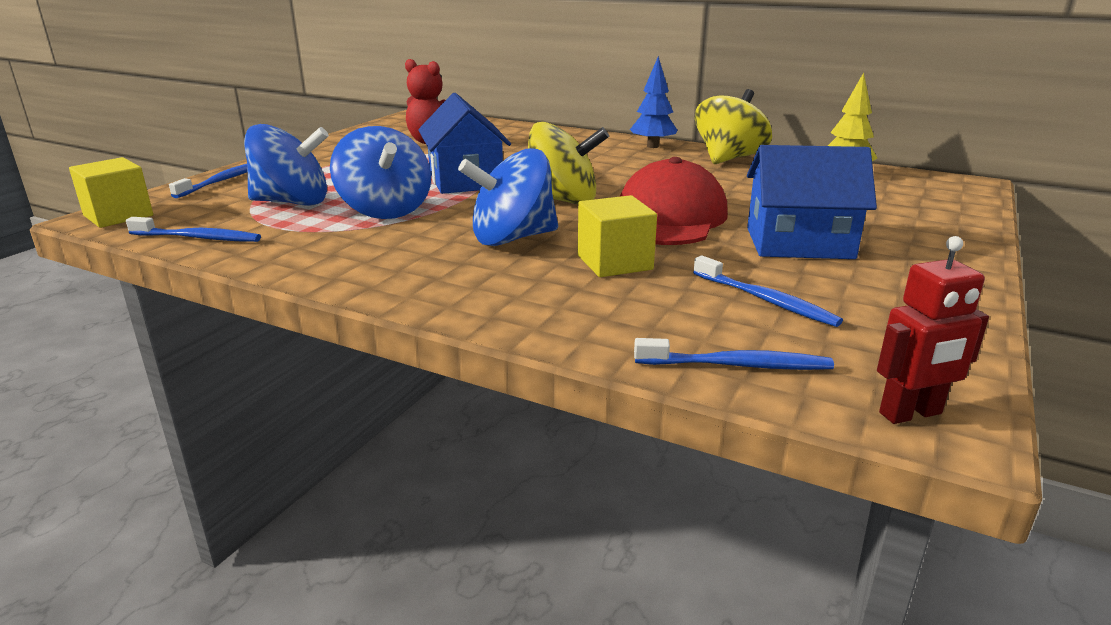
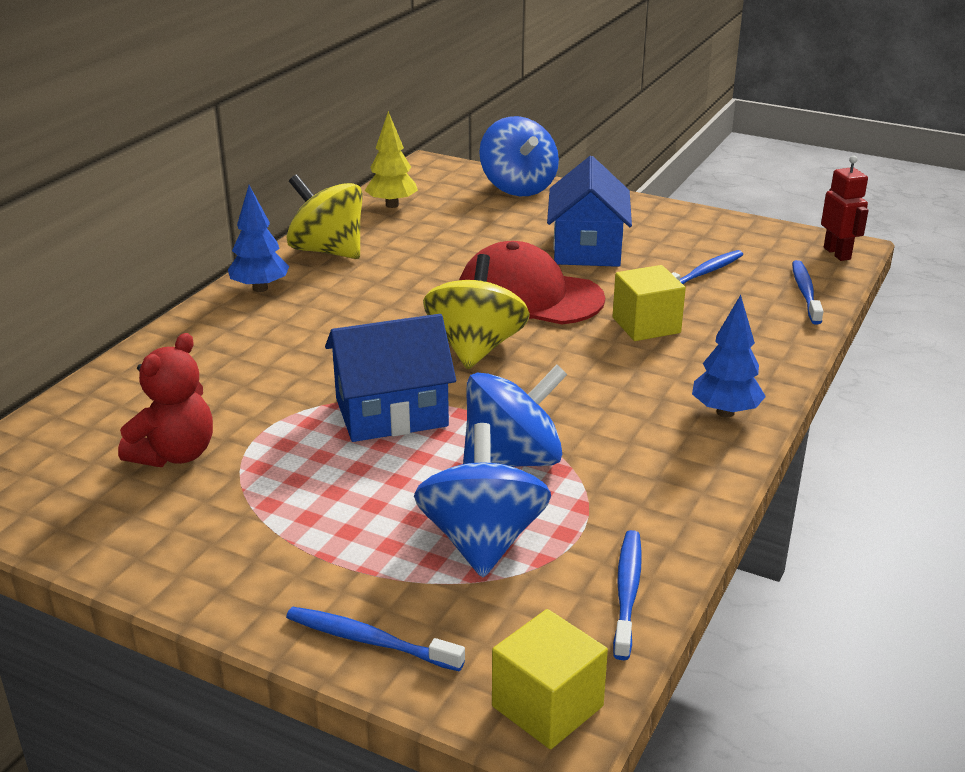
camera: 90 degrees left, 5 degrees up
blue spinning top [458,148,558,246] -> blue spinning top moved to [479,116,559,196]
none -> blue tree [692,295,766,417]

